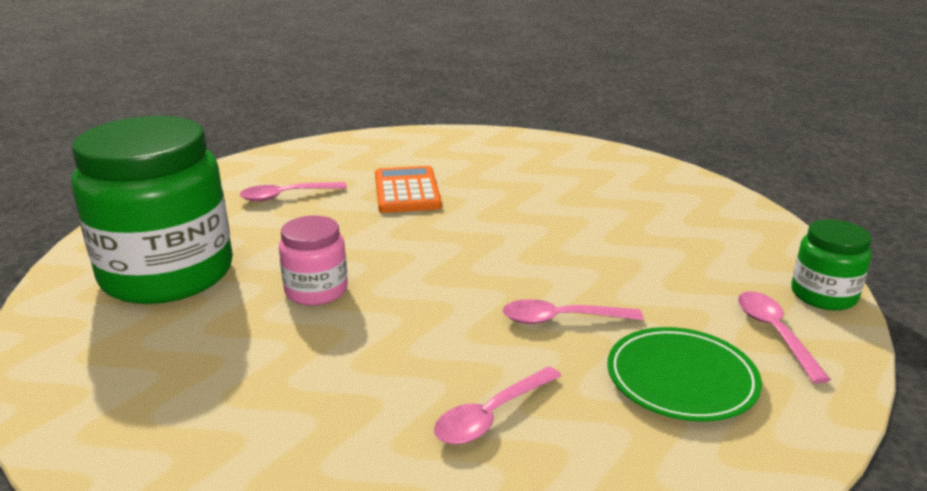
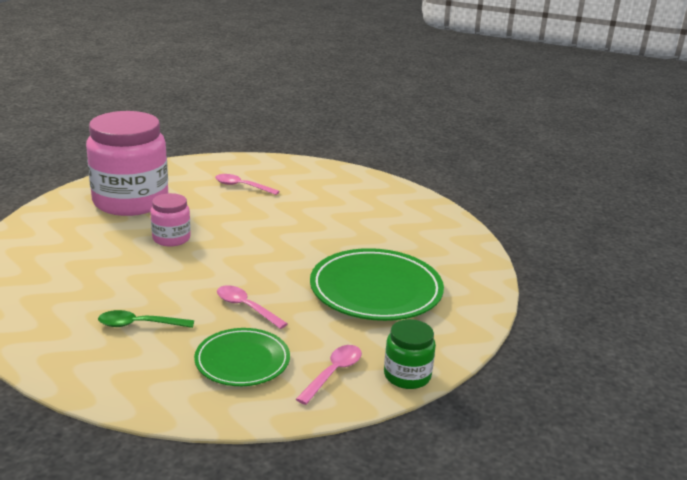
camera: 40 degrees right, 0 degrees up
green jar [72,116,233,304] -> pink jar [86,111,168,216]
orange calculator [375,166,442,213] -> none
pink spoon [434,366,561,445] -> green spoon [98,310,194,328]
none -> green plate [310,248,444,321]

